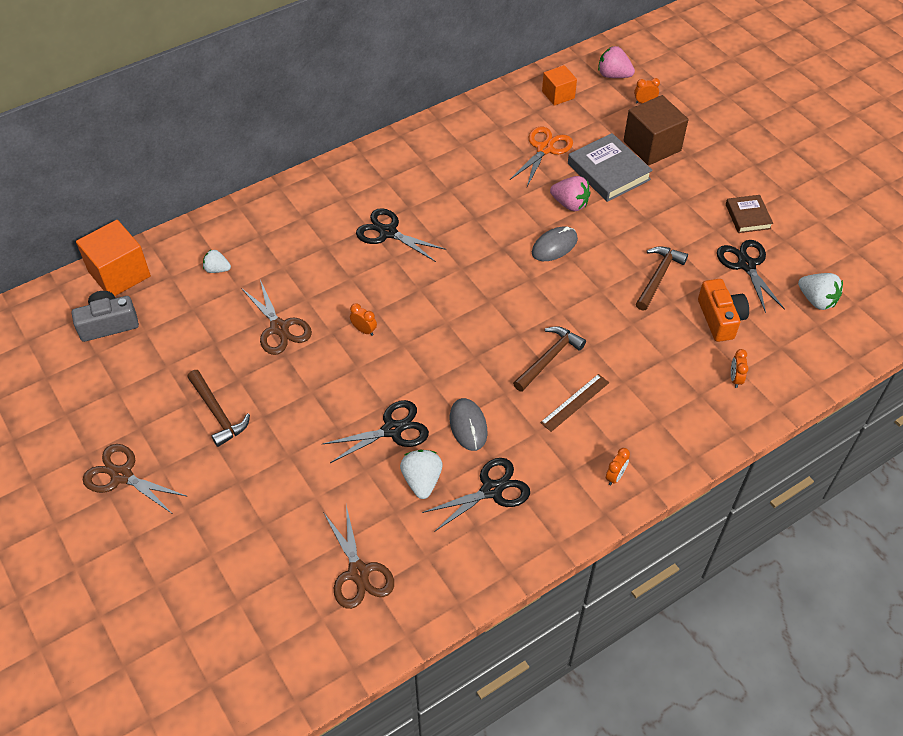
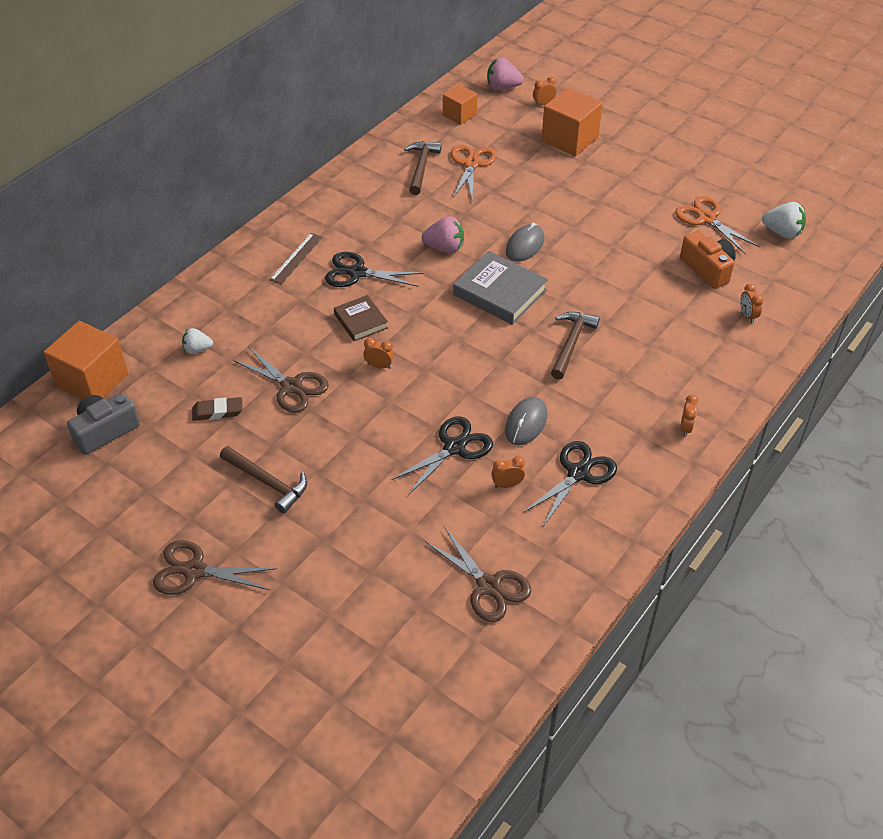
camera: 20 degrees left, 5 degrees down
white strawberry [400,449,443,499] -> orange clock [491,456,525,488]
grey mouse [450,398,487,451] -> grey mouse turned 60 degrees clockwise [505,397,547,445]
brown ruler [540,374,609,432] -> brown ruler moved to [270,233,322,284]
pink strawberry [550,176,590,211] -> pink strawberry moved to [422,216,464,253]
grey book [568,133,653,202] -> grey book moved to [453,251,548,325]
brown cube [623,95,688,166] -> orange cube [541,87,603,156]
brown hammer [636,246,688,311] -> brown hammer moved to [404,141,442,195]
black scissors [717,240,785,313] -> orange scissors [675,196,760,254]
brown book [726,195,773,233] -> brown book moved to [334,295,388,341]
none -> brown eraser [192,397,242,421]

